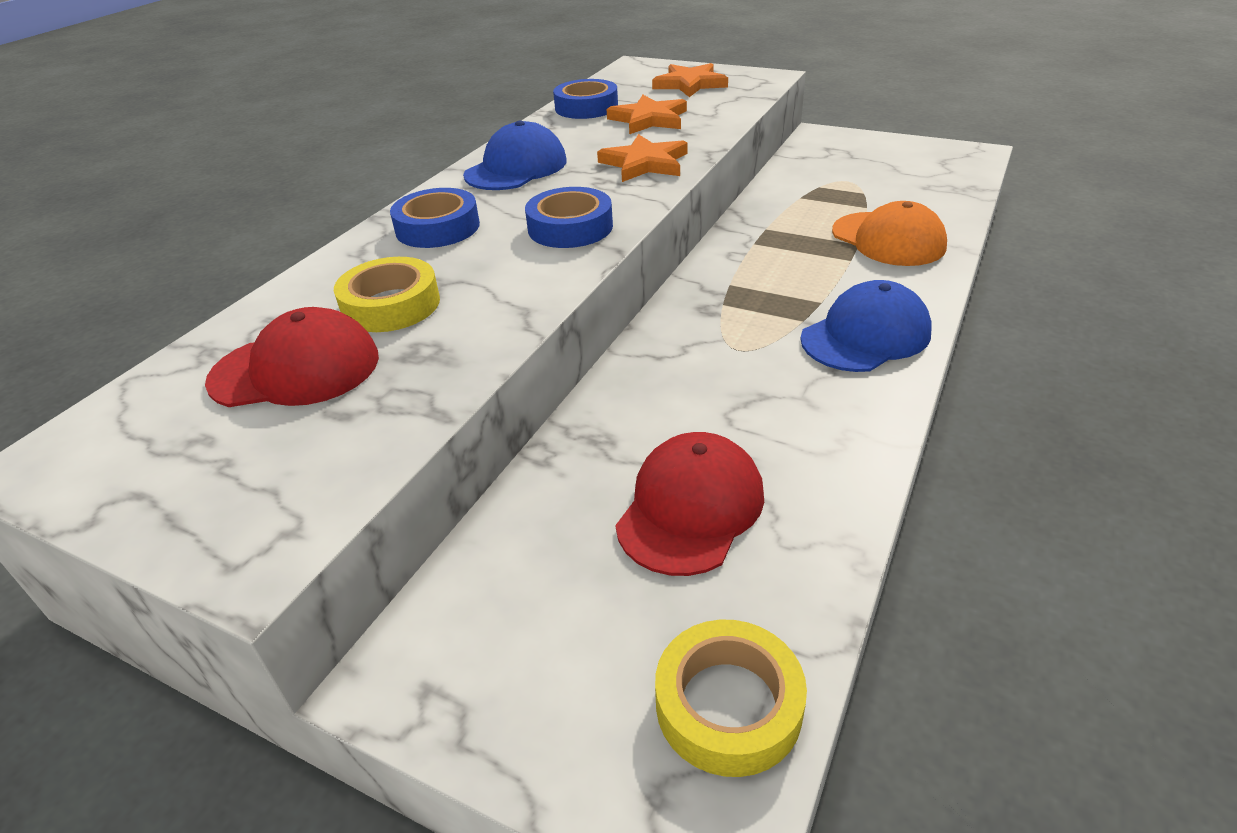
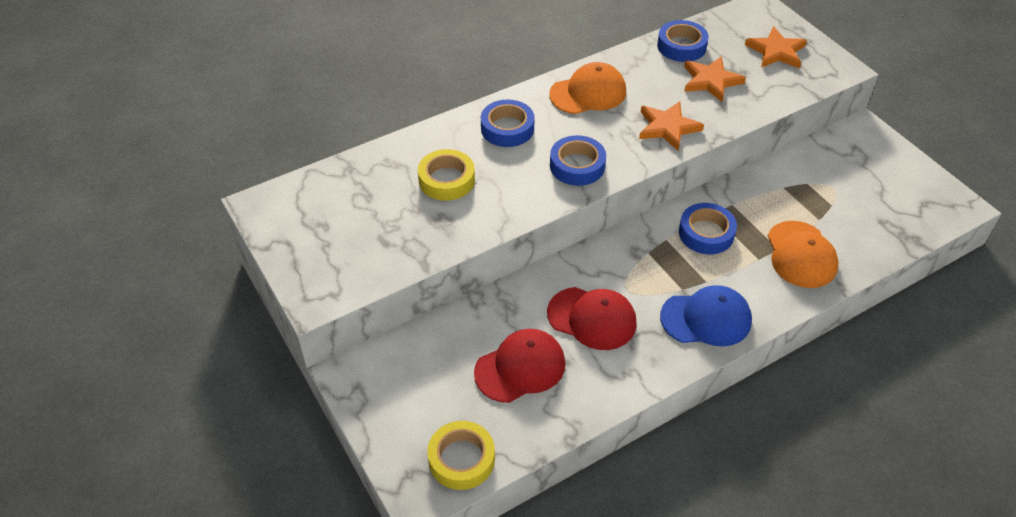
camera: 30 degrees right, 10 degrees up
red cap [205,307,379,407] -> red cap moved to [547,287,637,350]
blue cap [463,120,567,190] -> orange cap [549,62,626,114]
none -> blue tape [679,203,737,254]

